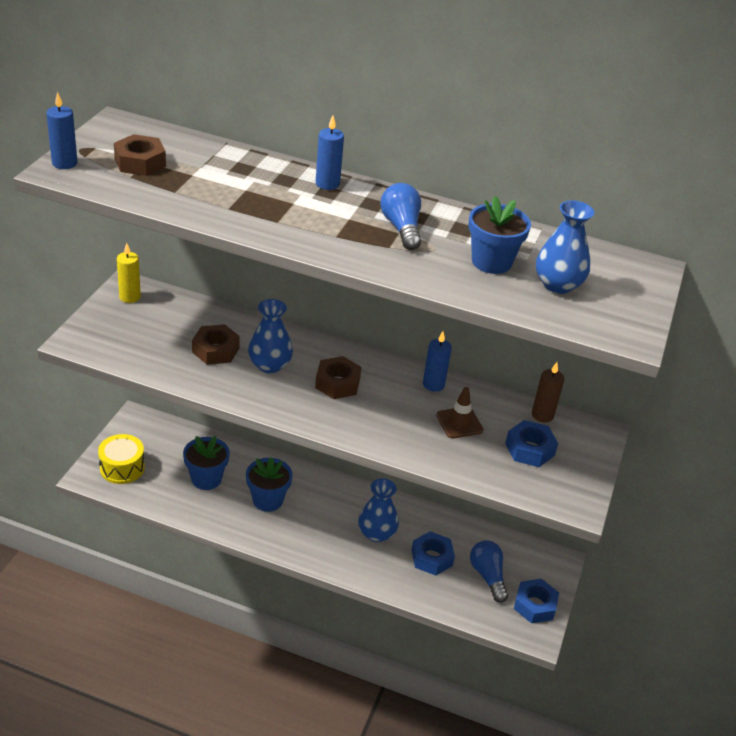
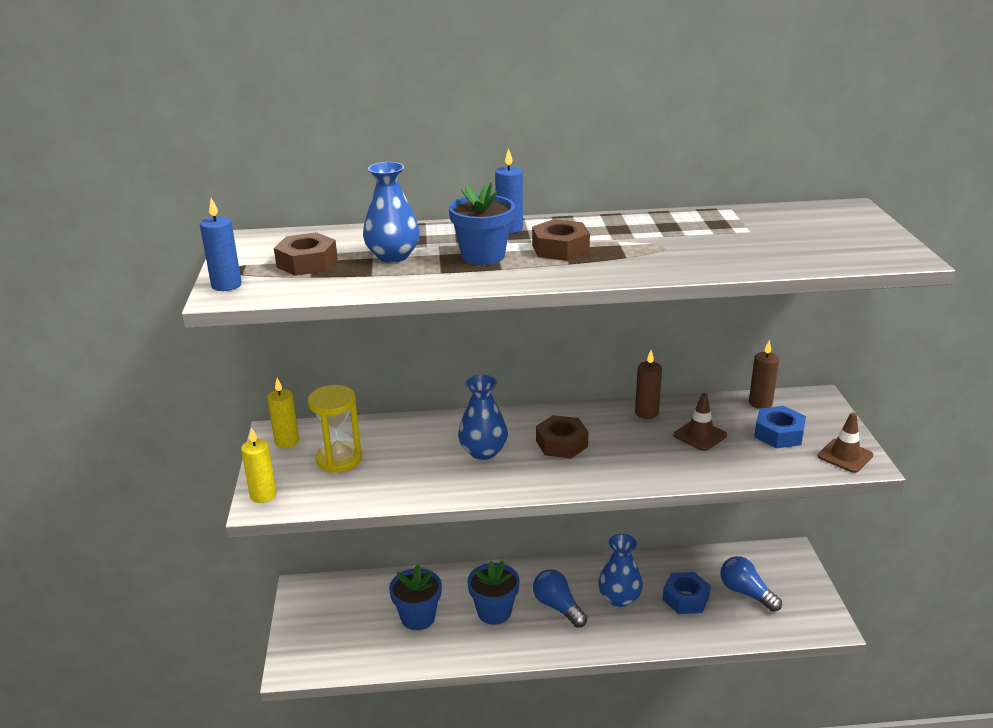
camera: 20 degrees left, 10 degrees down
yellow drum [98,434,145,484] -> none
brown nut [192,324,240,365] -> brown nut moved to [532,219,590,261]
blue light bulb [380,183,421,250] -> blue light bulb moved to [533,569,587,628]
blue candle [423,331,452,392] -> brown candle [635,350,662,419]
blue flower pot [468,196,531,274] -> blue flower pot moved to [449,182,515,265]
blue nut [514,579,559,623] -> none
blue vase [536,200,594,294] -> blue vase moved to [363,162,420,263]
none -> yellow candle [241,427,277,503]
none -> yellow hourglass [308,385,362,472]
none -> brown traffic cone [818,412,873,473]

